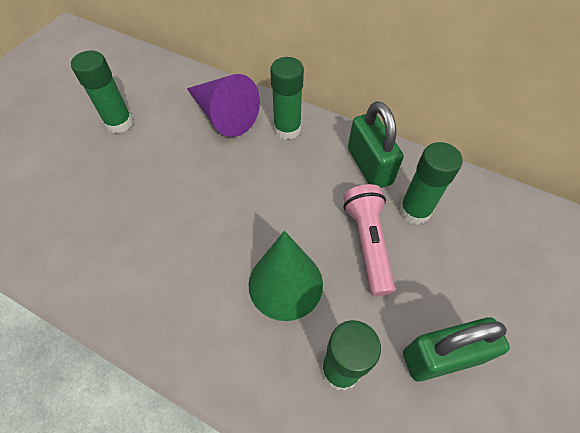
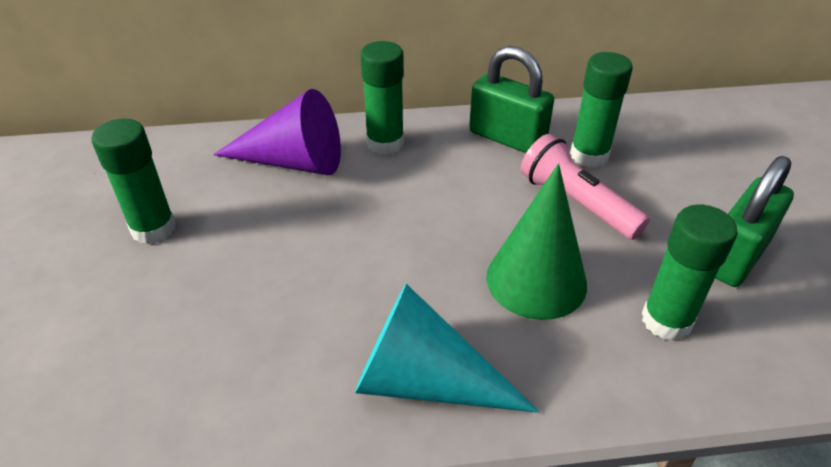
camera: 35 degrees left, 15 degrees down
none -> turquoise cone [355,284,540,413]

